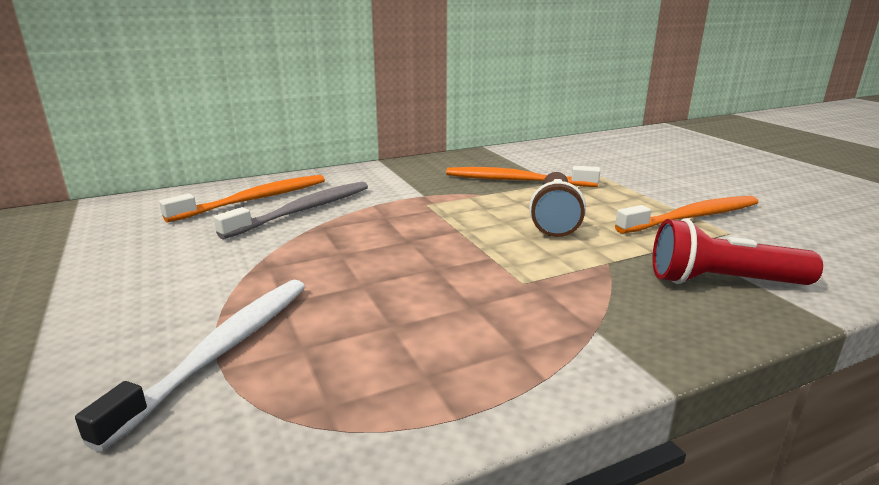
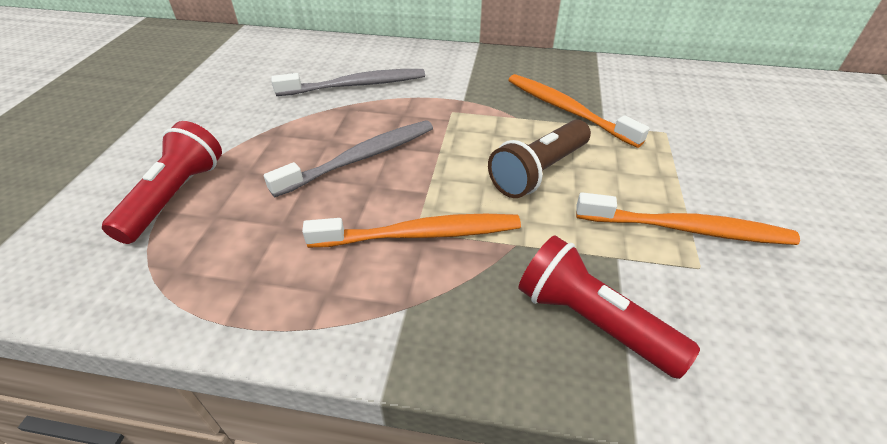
camera: 35 degrees right, 20 degrees up
white toothbrush [75,280,305,452] -> red flashlight [102,121,222,244]
orange toothbrush [159,175,325,222] -> orange toothbrush moved to [302,214,521,248]
none -> grey toothbrush [264,120,433,197]

